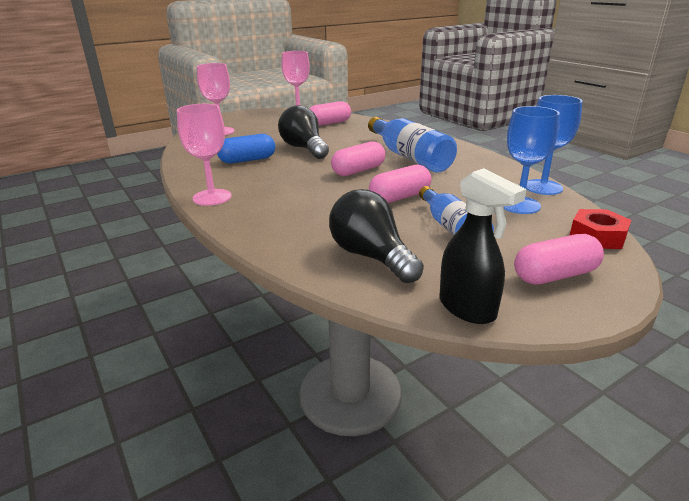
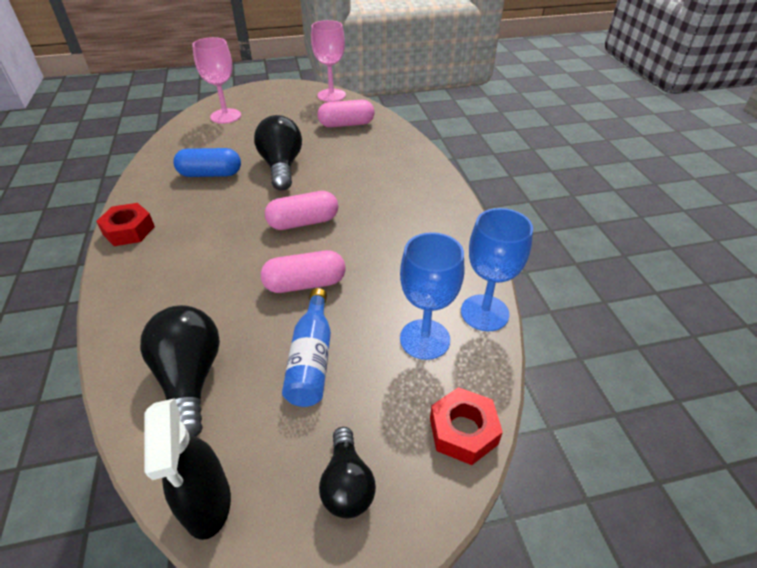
camera: 20 degrees right, 15 degrees up
pink goblet [177,104,232,206] -> red nut [96,203,155,246]
blue bottle [368,117,457,173] -> none
pink capsule [514,234,604,285] -> black light bulb [319,427,376,518]

